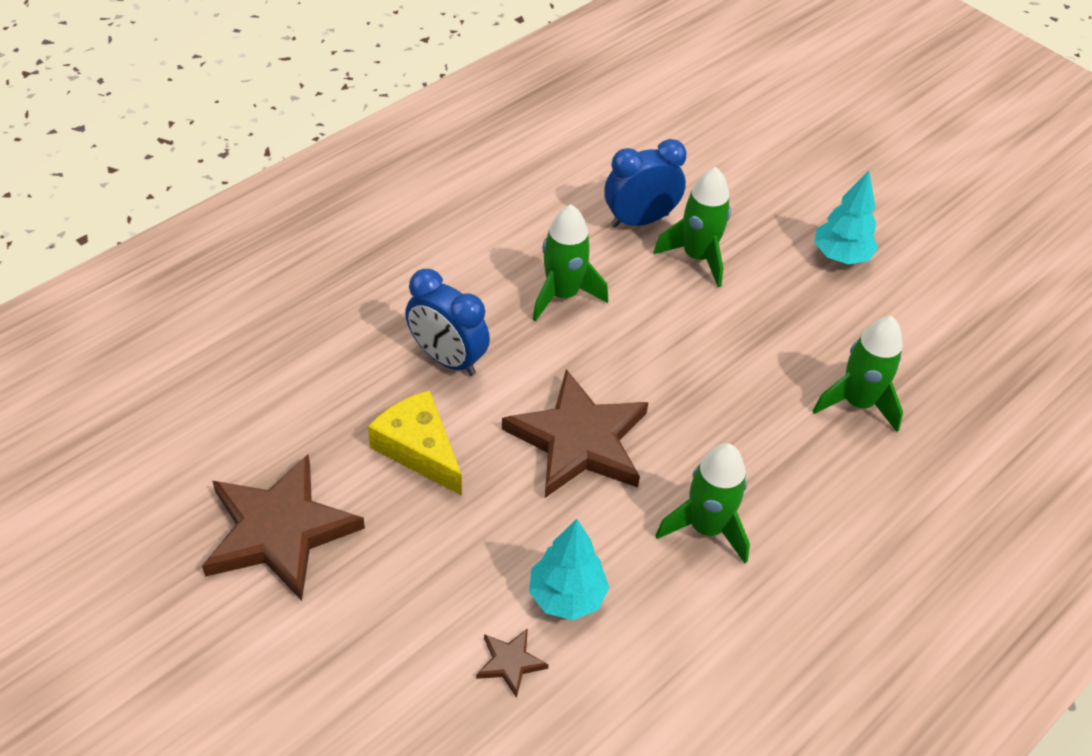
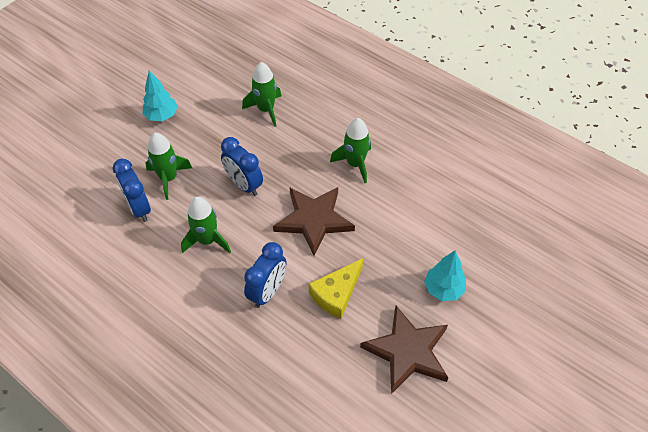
camera: 95 degrees left, 5 degrees up
brown star [476,628,549,698] -> none
turquoise tree [529,519,609,620] -> turquoise tree moved to [424,251,466,301]
none -> blue clock [221,137,263,196]

